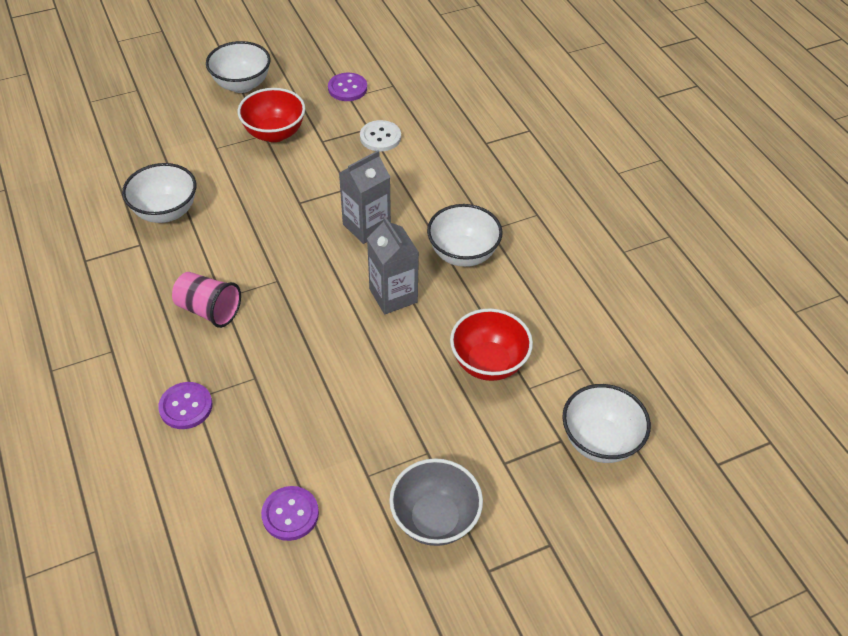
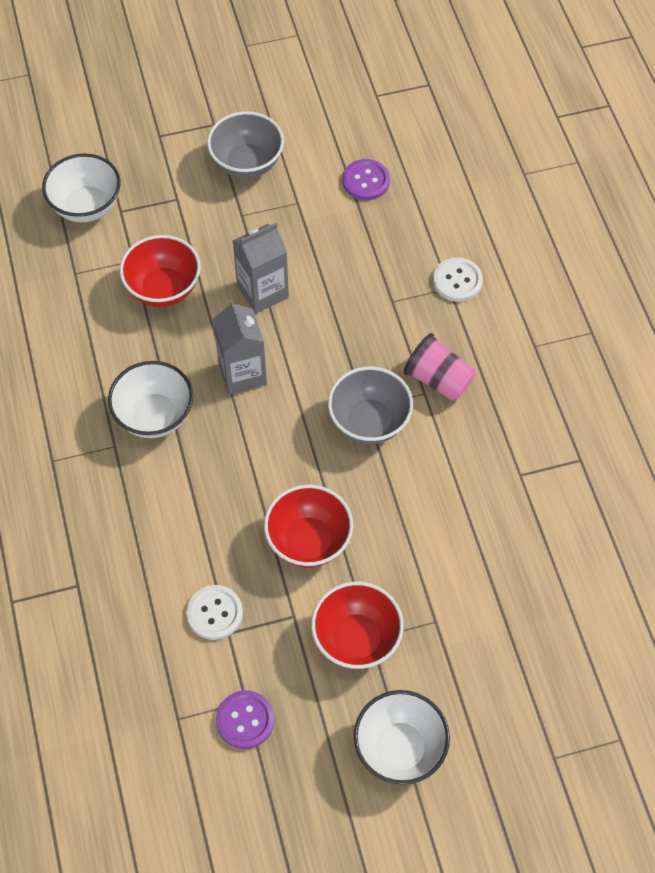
camera: 170 degrees left, 10 degrees up
white bowl [122,163,196,223] -> none
purple button [158,382,213,429] -> white button [433,258,483,302]
grey carton [339,151,391,244] -> grey carton moved to [232,223,289,313]
none -> red bowl [264,484,353,568]
none -> grey bowl [328,367,413,444]

